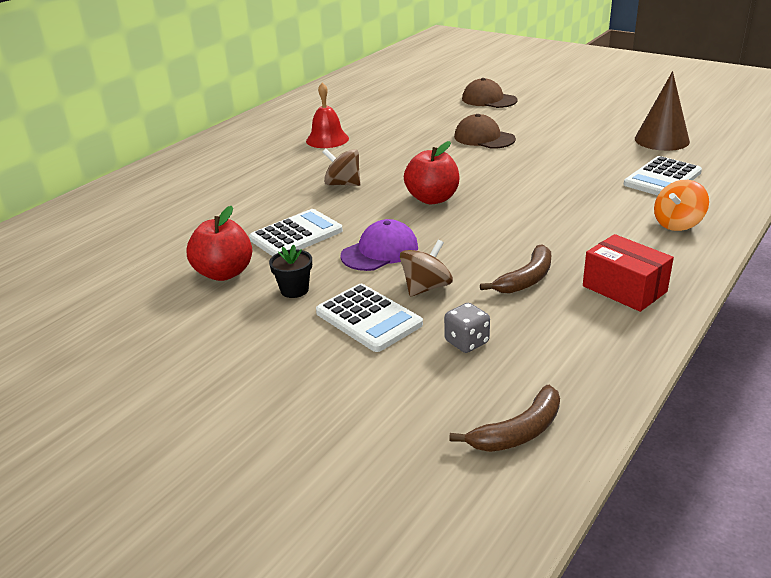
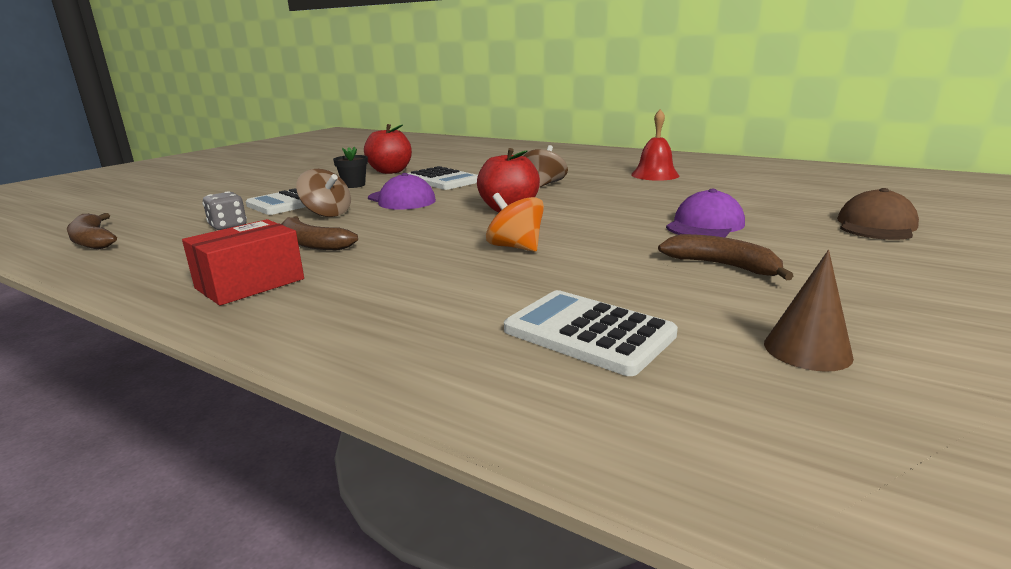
camera: 85 degrees right, 10 degrees down
brown cap [454,114,516,149] -> purple cap [666,188,745,237]
brown cone [635,71,690,151] -> brown cone [764,250,854,372], size x0.64
orange spinning top [654,180,709,231] -> orange spinning top moved to [486,193,544,252]
none -> brown banana [658,234,793,280]

